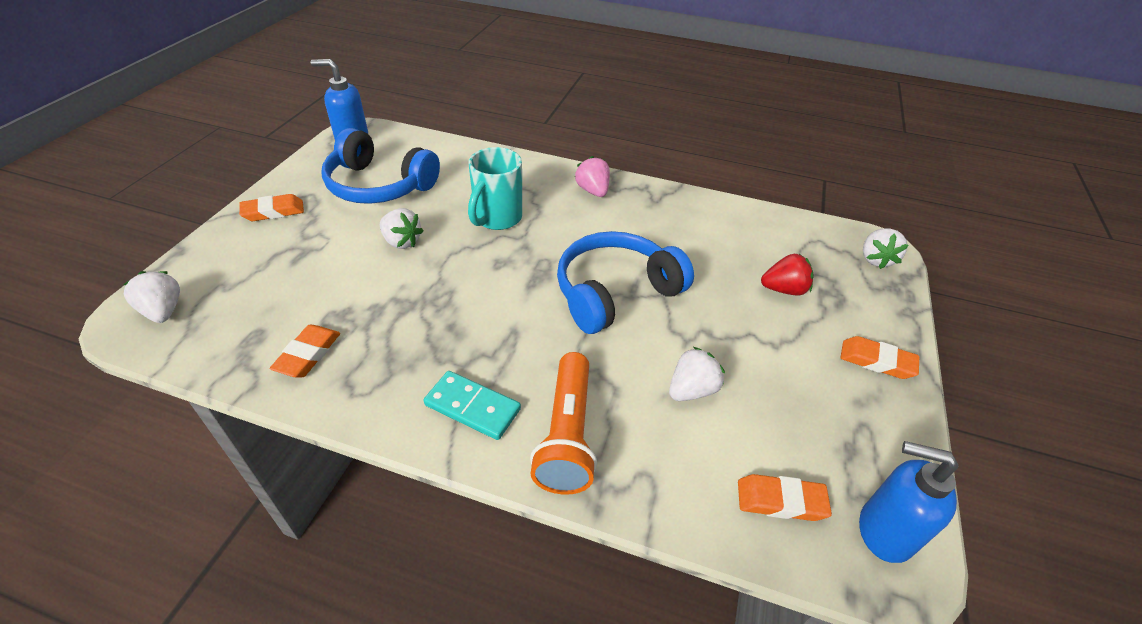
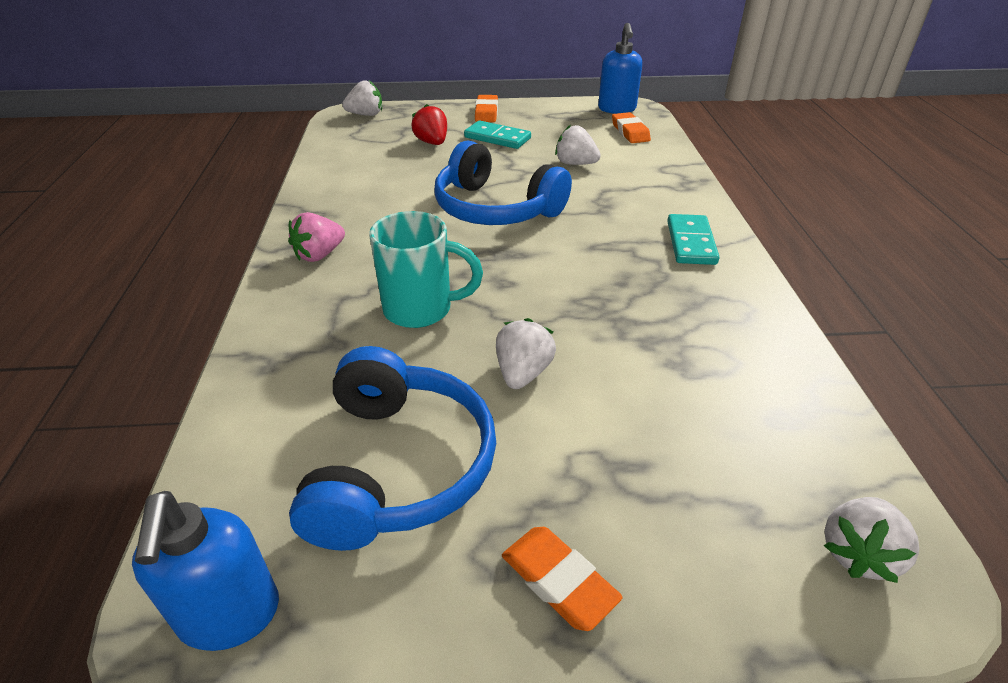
camera: 110 degrees left, 5 degrees down
orange eraser [269,325,340,378] -> none
orange flashlight [530,352,597,495] -> none
none -> turquoise domino [464,121,531,149]

